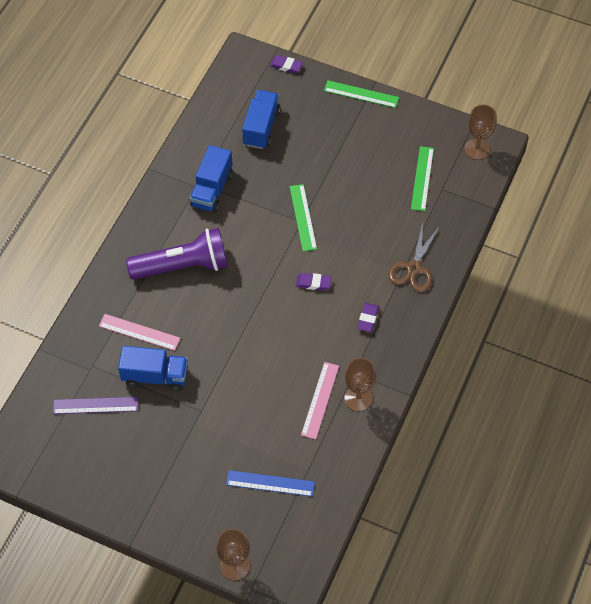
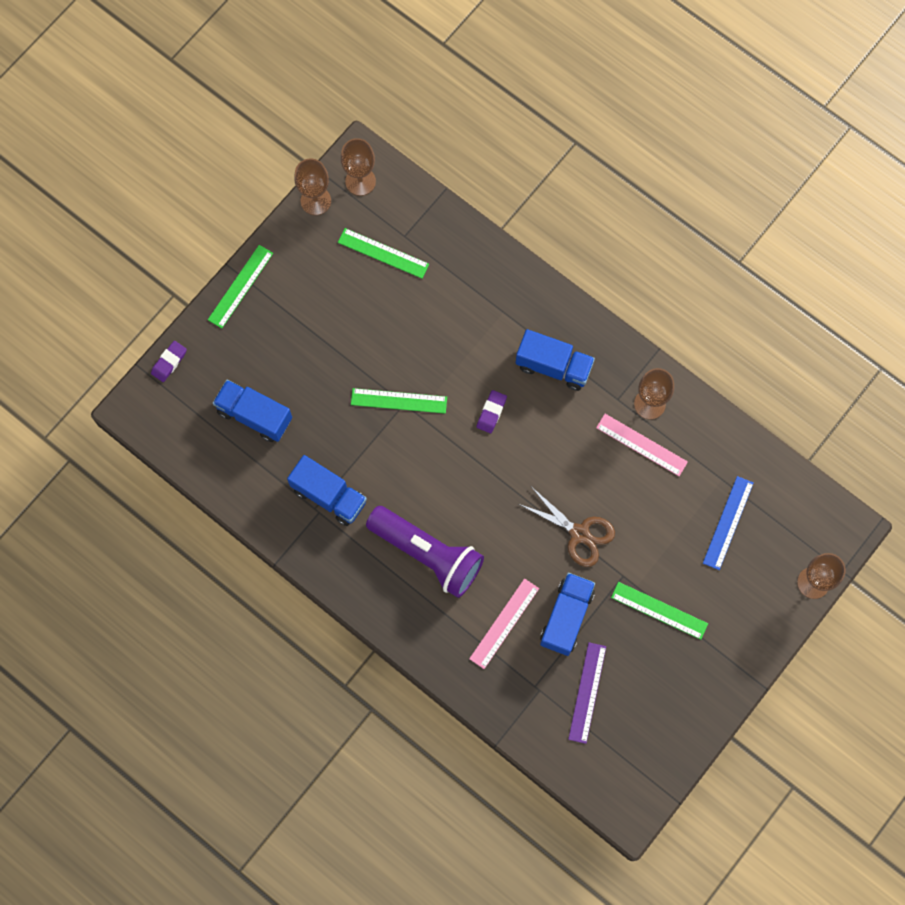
camera: 75 degrees left, 15 degrees up
purple flashlight [126,228,228,280] -> purple flashlight turned 120 degrees clockwise [366,506,484,598]
purple eraser [357,303,379,332] -> blue truck [515,329,595,391]
brown scissors [389,223,440,292] -> brown scissors moved to [519,487,615,567]
none -> brown goblet [294,159,331,215]
none -> green ruler [611,582,708,640]

